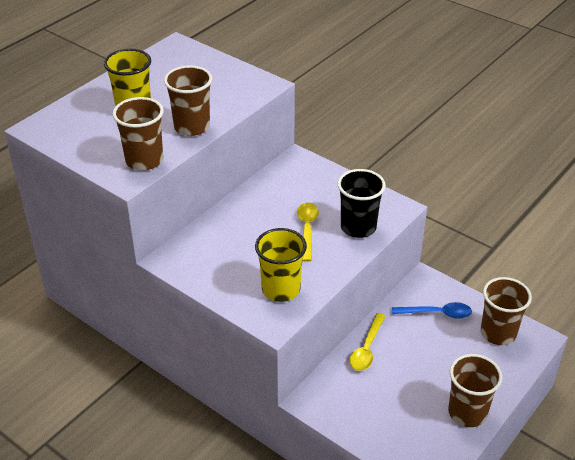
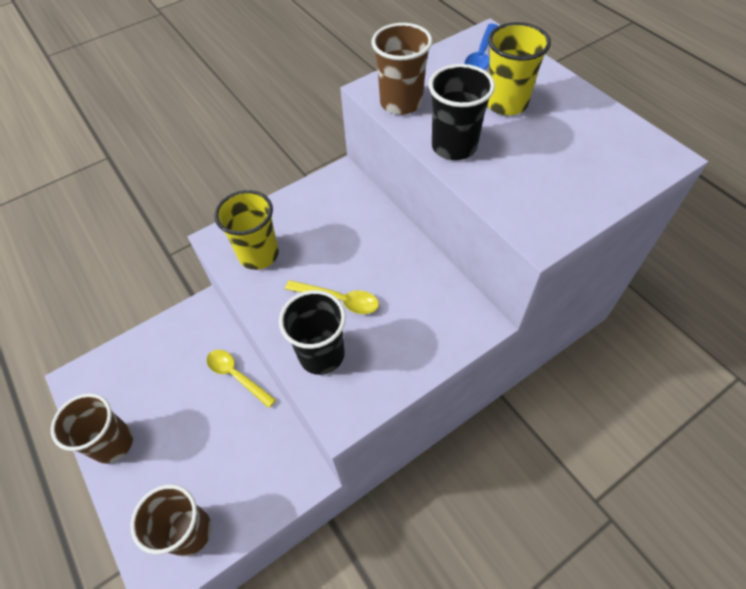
camera: 110 degrees right, 15 degrees up
brown cup [164,65,212,136] -> black cup [429,64,495,160]
blue spoon [392,302,472,319] -> blue spoon moved to [464,24,498,70]

